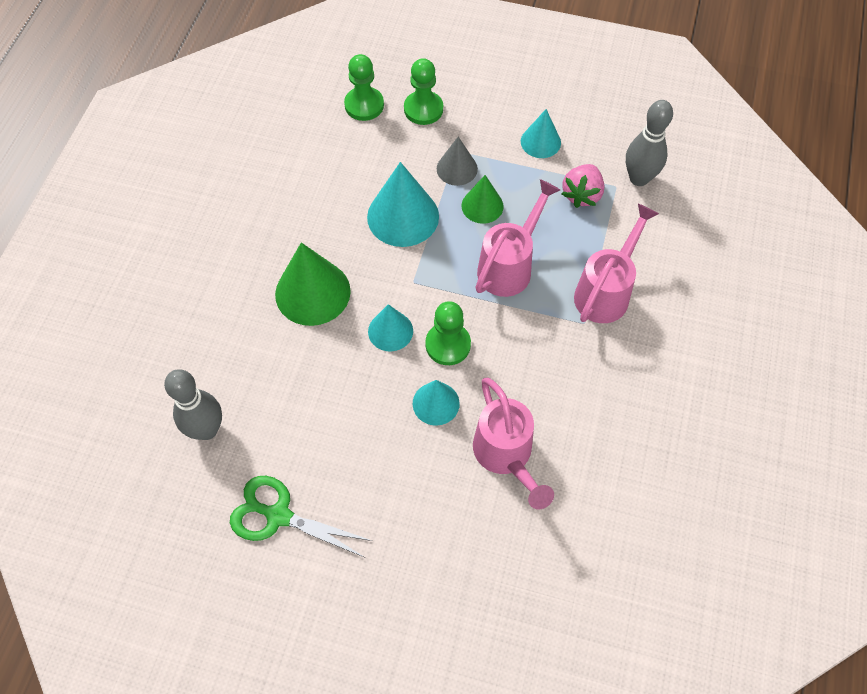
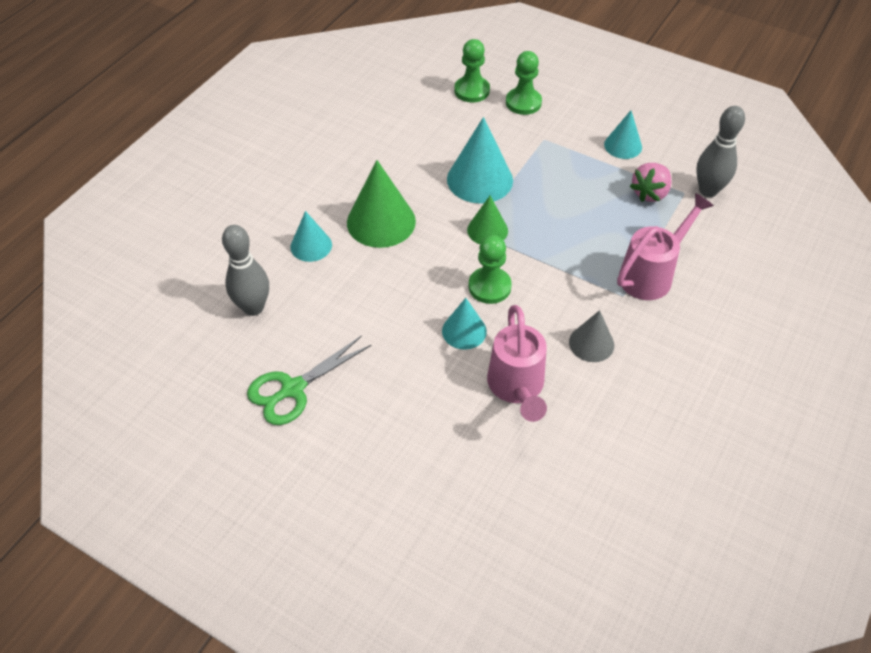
camera: 15 degrees right, 10 degrees down
green scissors [230,476,372,557] -> green scissors turned 75 degrees counterclockwise [247,335,372,425]
turquoise cone [368,304,413,351] -> turquoise cone moved to [290,211,332,262]
grey cone [437,136,478,186] -> grey cone moved to [569,310,614,362]
green cone [461,175,504,224] -> green cone moved to [467,196,508,244]
pink watering can [475,179,560,297] -> none

